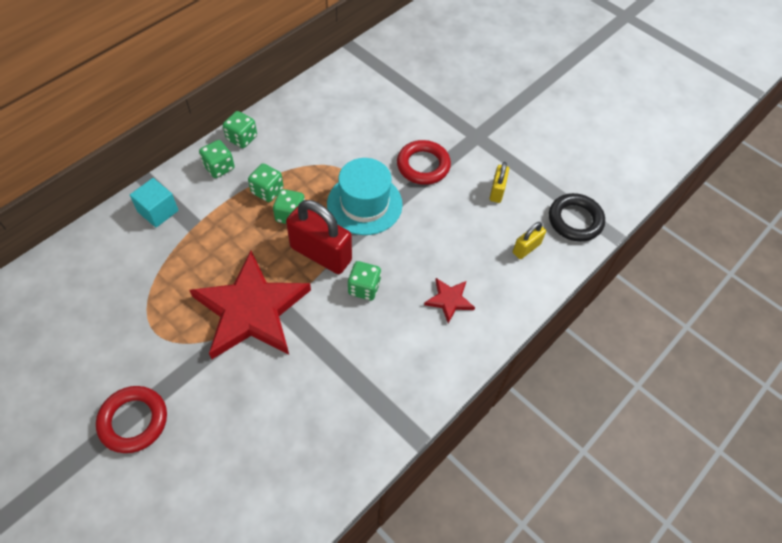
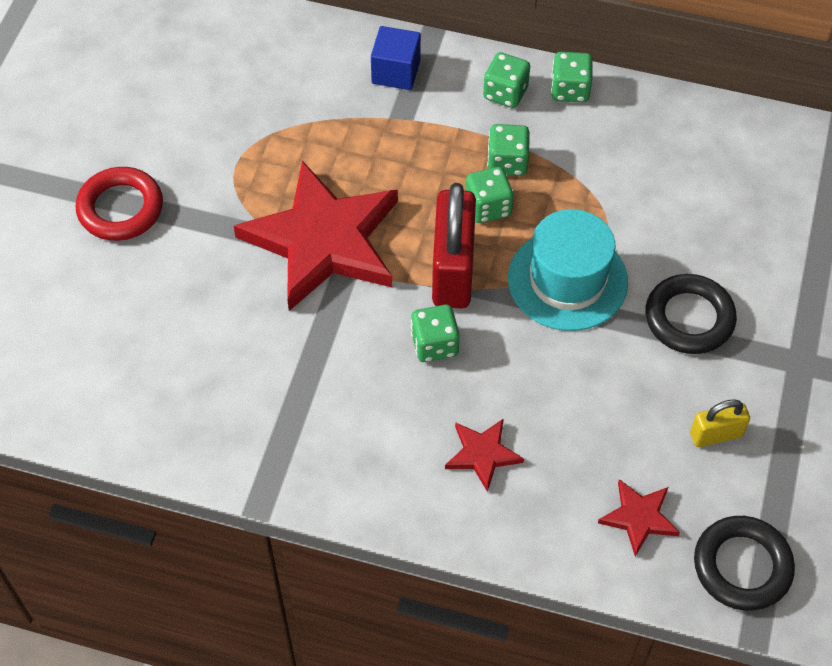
camera: 65 degrees right, 0 degrees up
turquoise cube [130,178,178,228] -> blue cube [371,26,421,90]
red ring [397,140,451,185] -> black ring [645,274,737,354]
yellow padlock [513,222,546,259] -> red star [598,479,680,556]

